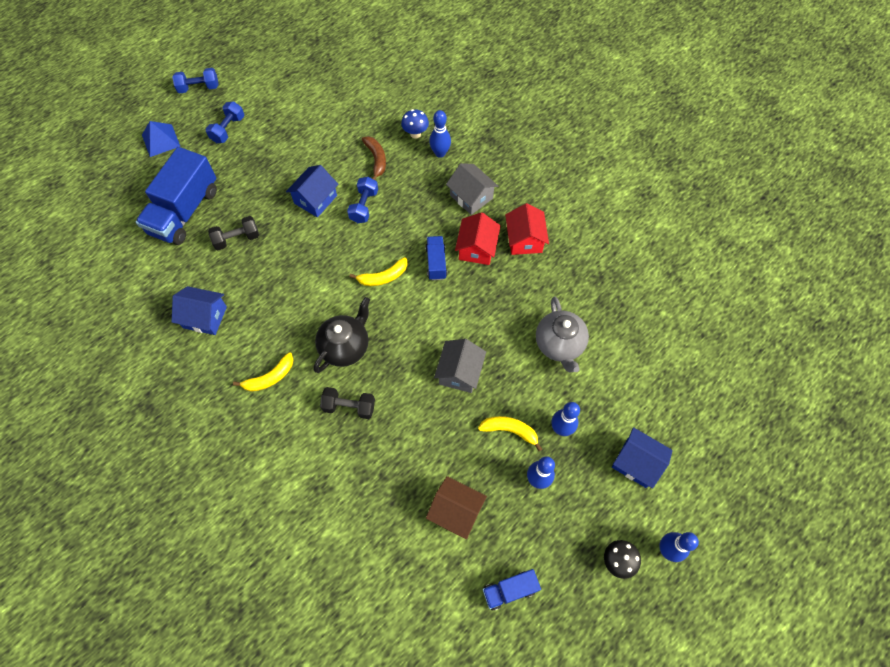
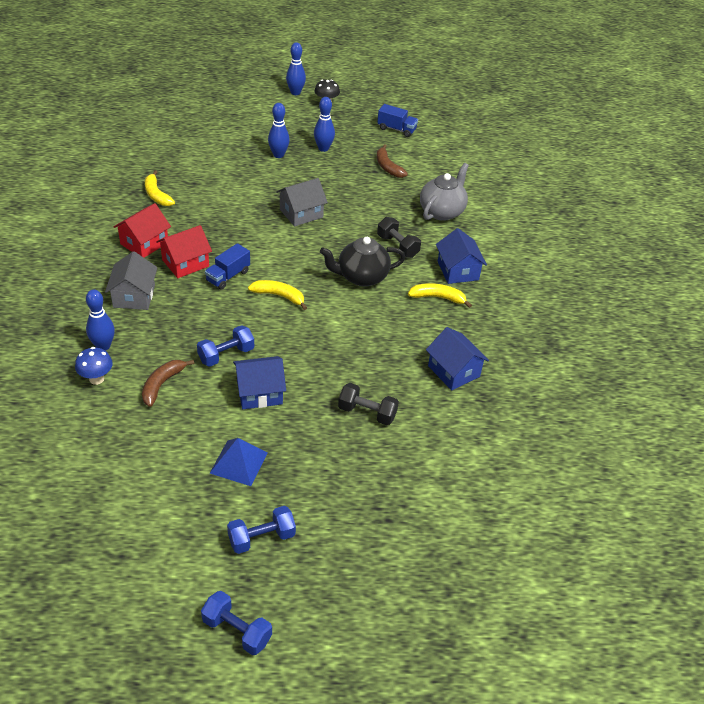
camera: 140 degrees left, 20 degrees down
blue truck [136,147,217,245] -> none
blue pyramid [142,121,181,157] -> blue pyramid moved to [210,438,268,486]
brown house [426,476,487,540] -> brown banana [377,144,408,178]
yellow banana [478,416,542,452] -> yellow banana moved to [145,170,175,206]
grey teapot [536,297,589,373] -> grey teapot moved to [420,163,469,221]
blue house [612,427,673,489] -> blue house moved to [436,228,487,284]

